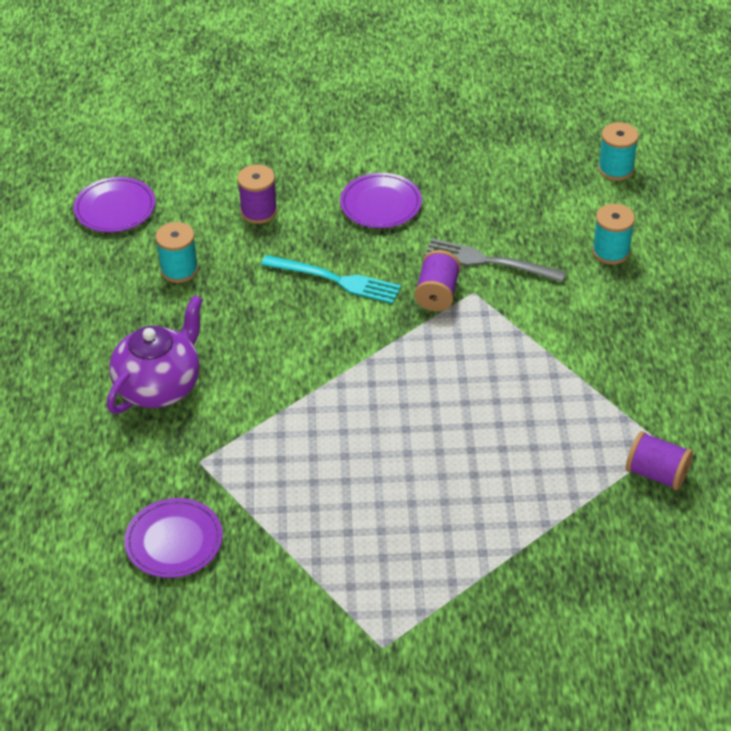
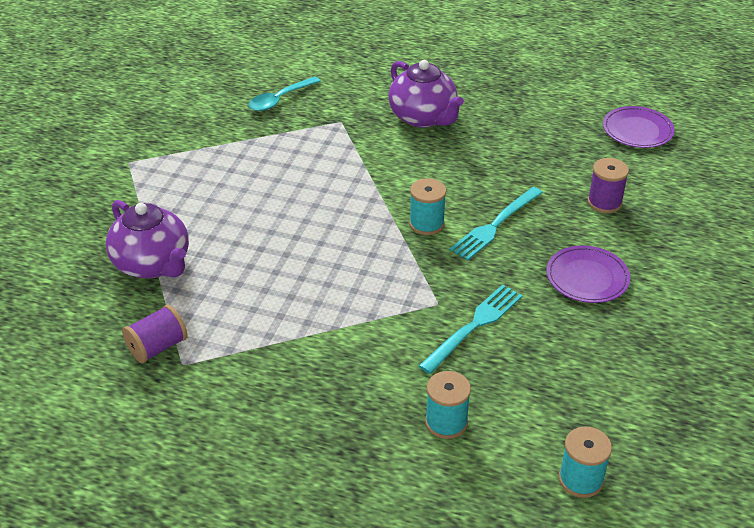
camera: 110 degrees right, 5 degrees down
purple plate [124,498,223,578] -> turquoise spoon [248,76,321,111]
turquoise spool [156,222,198,283] -> turquoise spool moved to [409,178,446,235]
purple spool [414,250,461,311] -> none
grey fork [424,238,566,282] -> turquoise fork [419,284,523,374]
none -> purple teapot [106,200,189,278]

